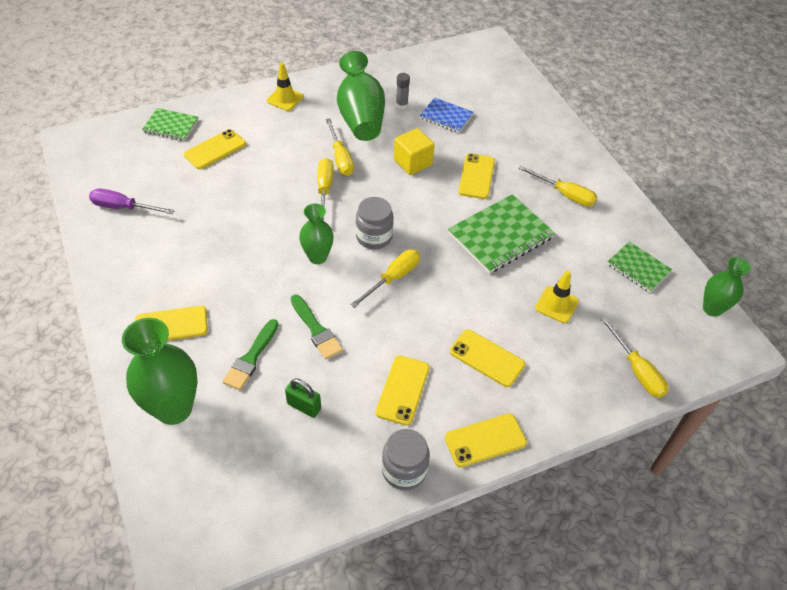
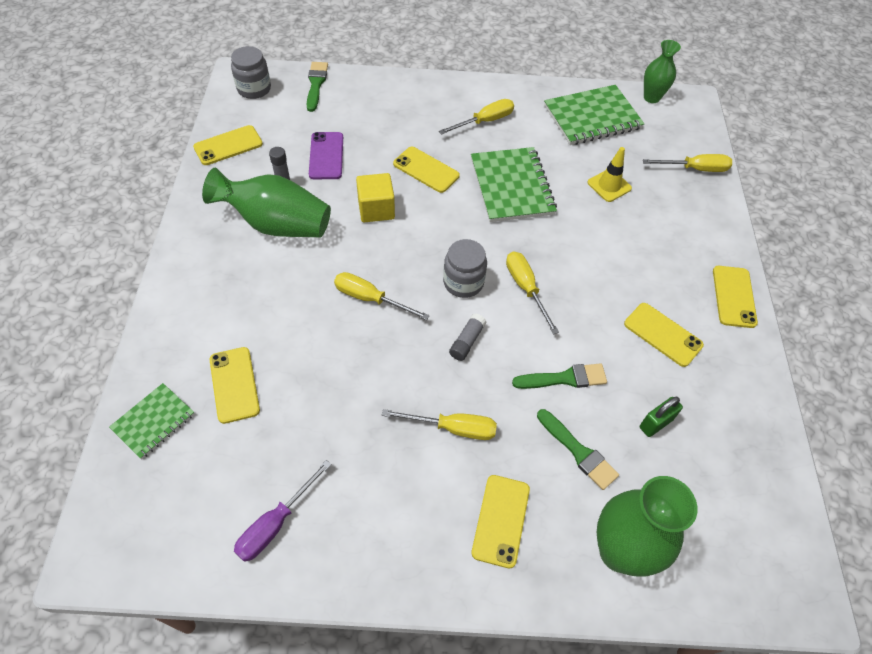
camera: 65 degrees left, 5 degrees up
yellow traffic cone [267,62,304,111] -> none
green vase [299,203,334,264] -> grey glue stick [449,314,486,361]
yellow screwdriver [326,119,354,176] -> yellow screwdriver moved to [382,409,497,440]
grey jar [382,429,430,490] -> grey jar moved to [231,46,271,99]
blue notebook [420,98,473,133] -> purple phone [309,132,343,179]
yellow phone [450,329,525,387] -> yellow phone moved to [193,125,263,165]
green notebook [607,241,672,293] -> green notebook [544,85,644,145], size x1.71
none -> green brush [306,62,328,112]

